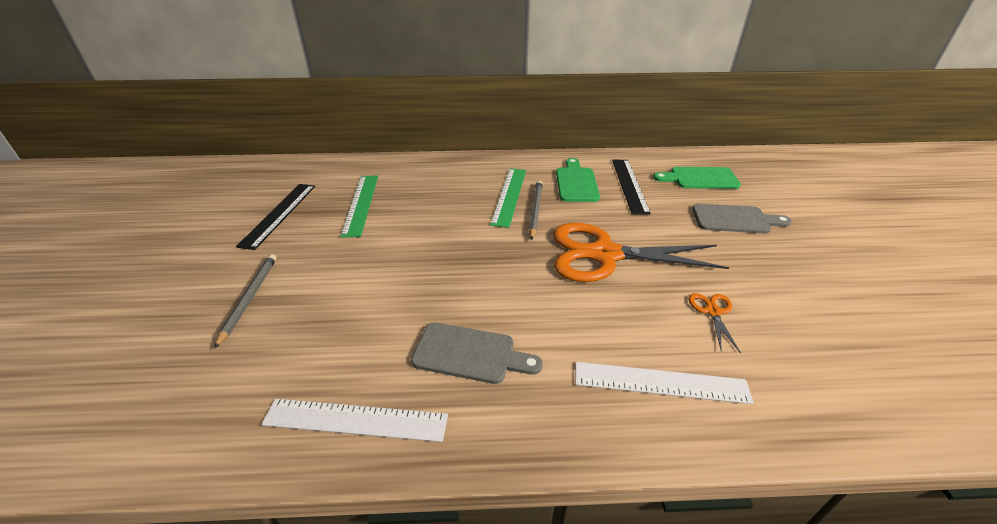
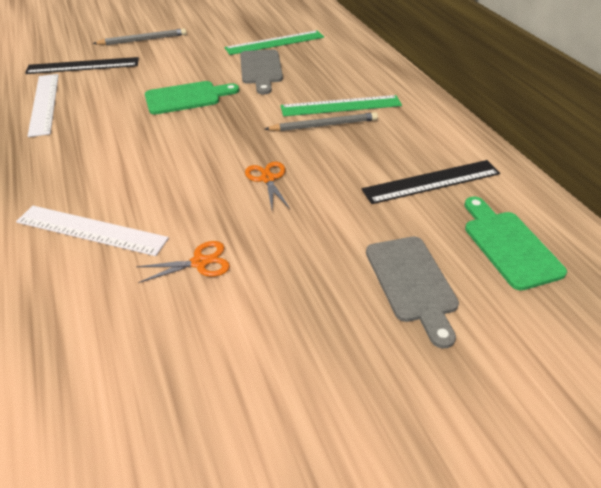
camera: 70 degrees right, 5 degrees up
black ruler [236,184,315,250] -> black ruler moved to [25,57,139,74]
grey cutting board [411,323,543,384] -> grey cutting board moved to [240,50,283,94]
orange scissors [553,223,729,282] -> orange scissors [245,162,290,209], size x0.41
green cutting board [556,158,600,202] -> green cutting board moved to [145,81,239,115]
white ruler [575,362,754,404] -> white ruler turned 60 degrees counterclockwise [16,206,169,256]

